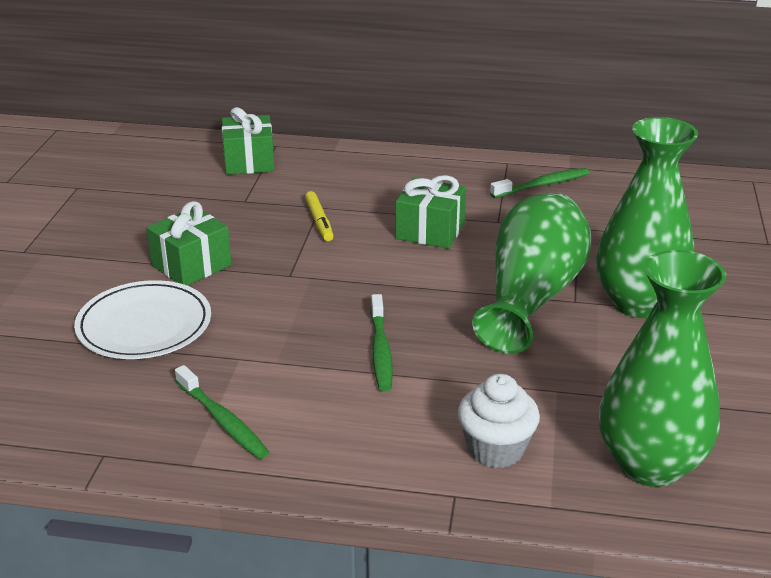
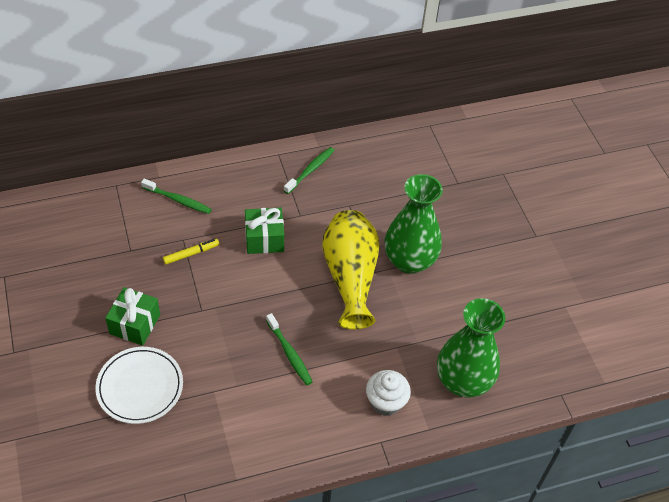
camera: 30 degrees left, 20 degrees up
green toothbrush [175,365,269,459] -> green toothbrush moved to [141,179,212,214]
green gift [222,107,274,175] -> none
yellow marker [305,191,334,241] -> yellow marker turned 75 degrees counterclockwise [163,239,219,265]
green vase [472,193,592,354] -> yellow vase [322,210,380,329]

